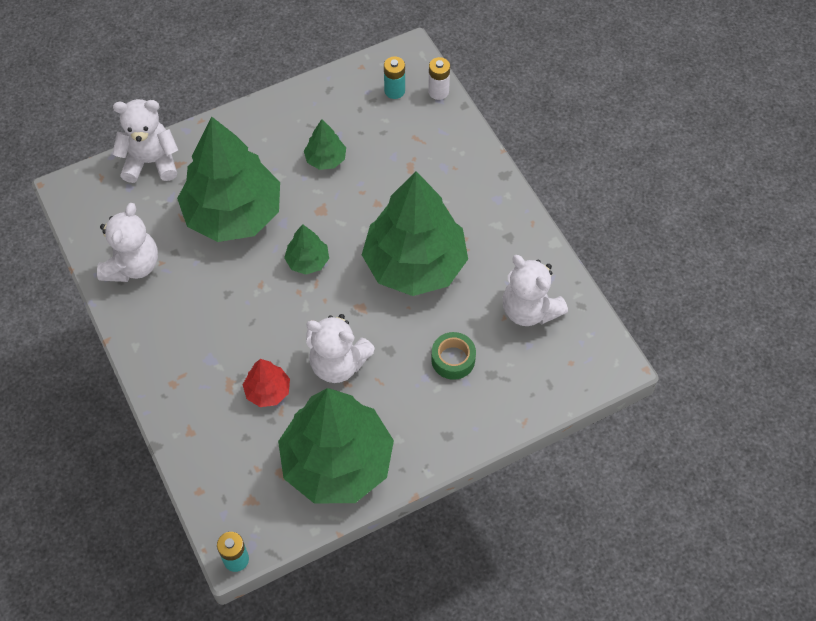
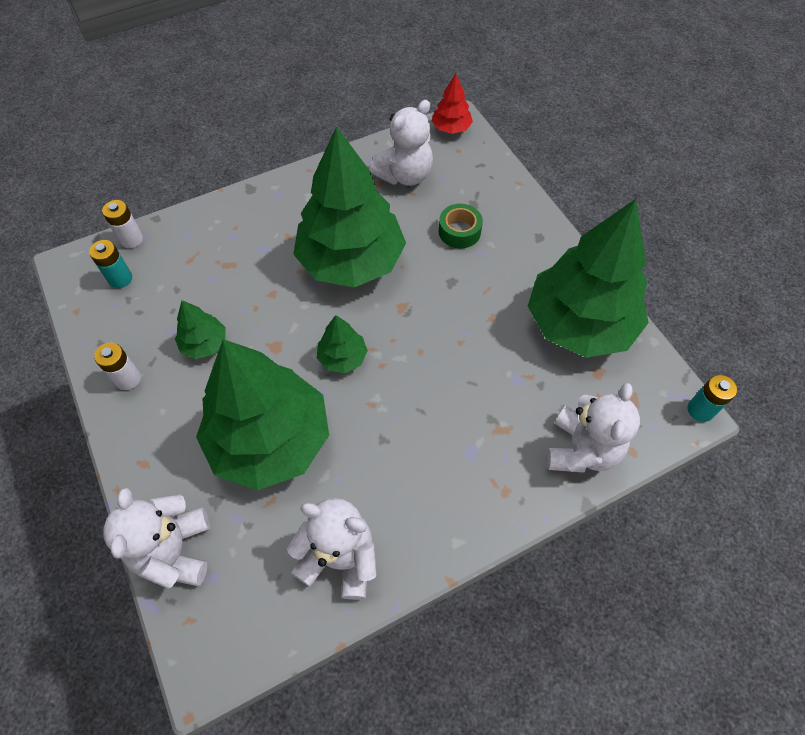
camera: 90 degrees left, 0 degrees up
red tree [243,359,290,407] -> red tree moved to [432,74,473,134]
white teddy bear [306,314,375,383] -> white teddy bear moved to [546,383,640,473]
none -> white battery [94,342,141,390]

